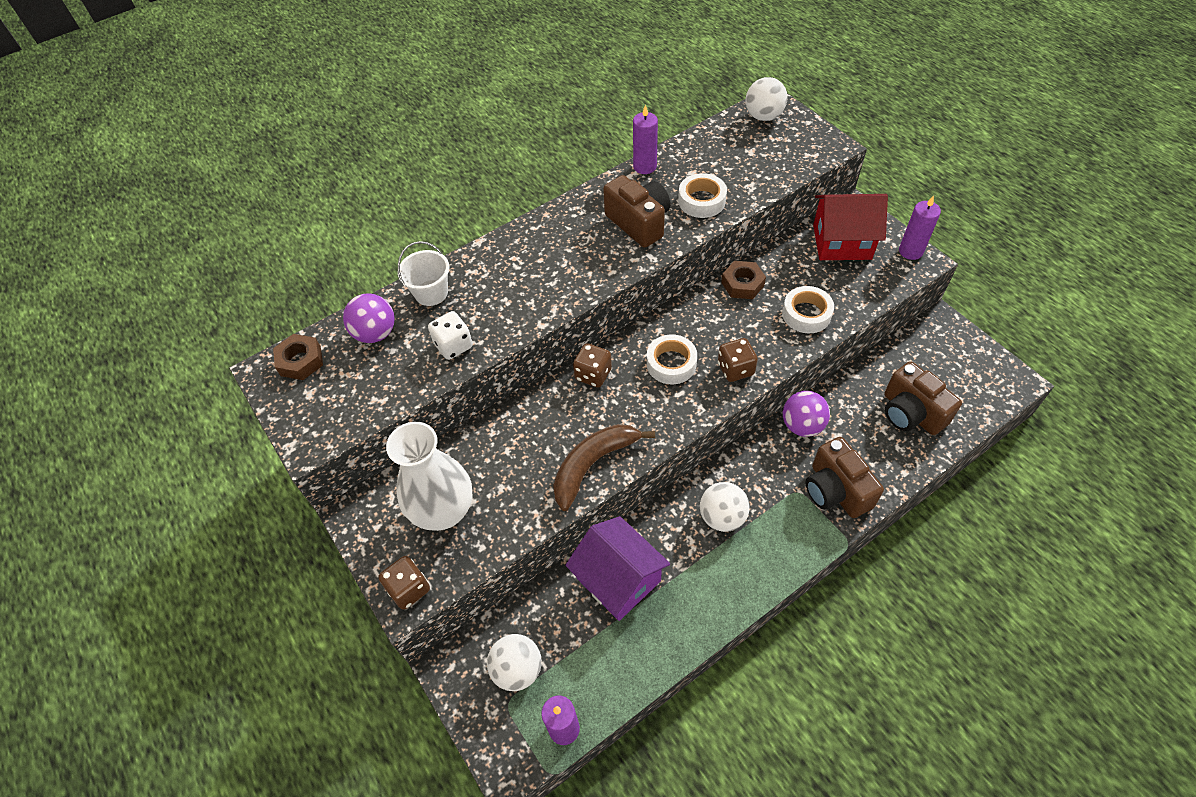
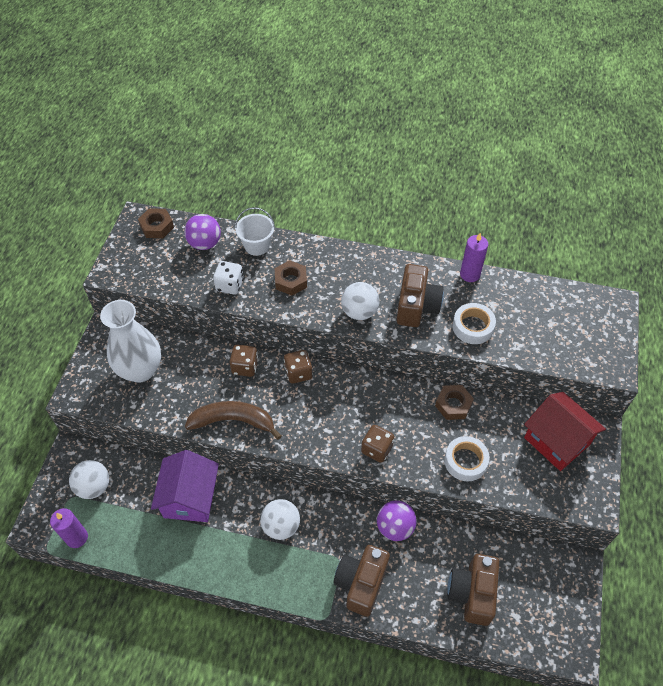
camera: 45 degrees right, 0 degrees up
brown dice [378,556,430,610] -> brown dice moved to [229,345,259,377]
white tape [647,334,697,384] -> none
white ball [746,77,788,121] -> white ball moved to [341,282,379,320]
purple candle [899,195,941,260] -> none
none -> brown nut [275,260,307,295]

